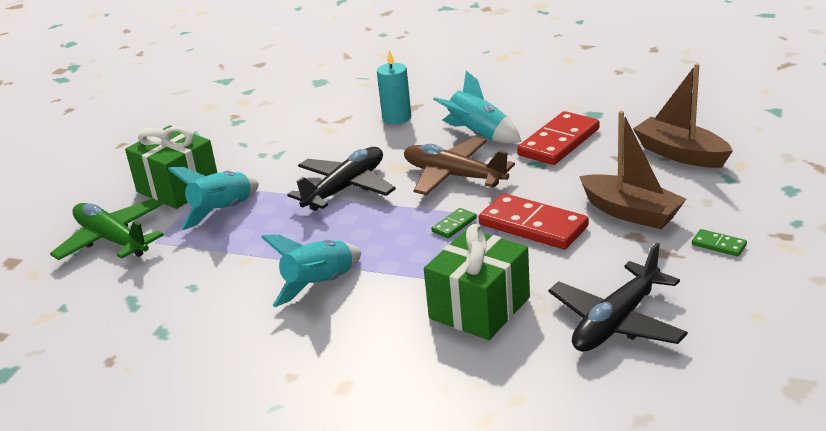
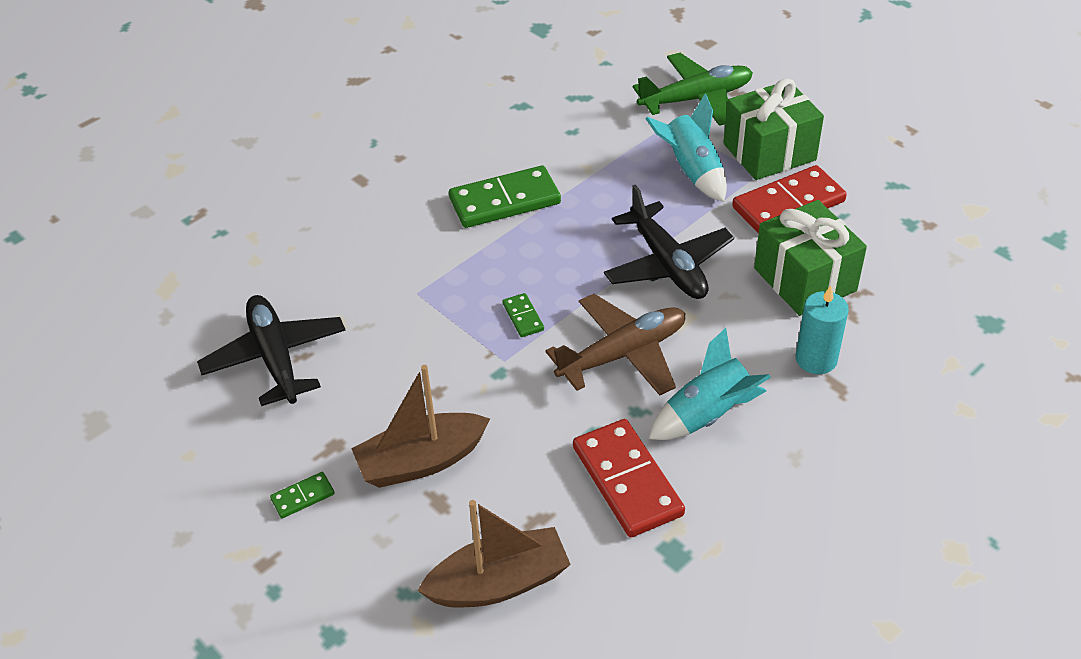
camera: 115 degrees right, 15 degrees up
turquoise rocket [261,235,361,307] -> green domino [449,166,561,228]
green gift [424,224,530,340] -> green gift moved to [754,200,867,316]
red domino [479,193,589,249] -> red domino moved to [732,165,847,234]

